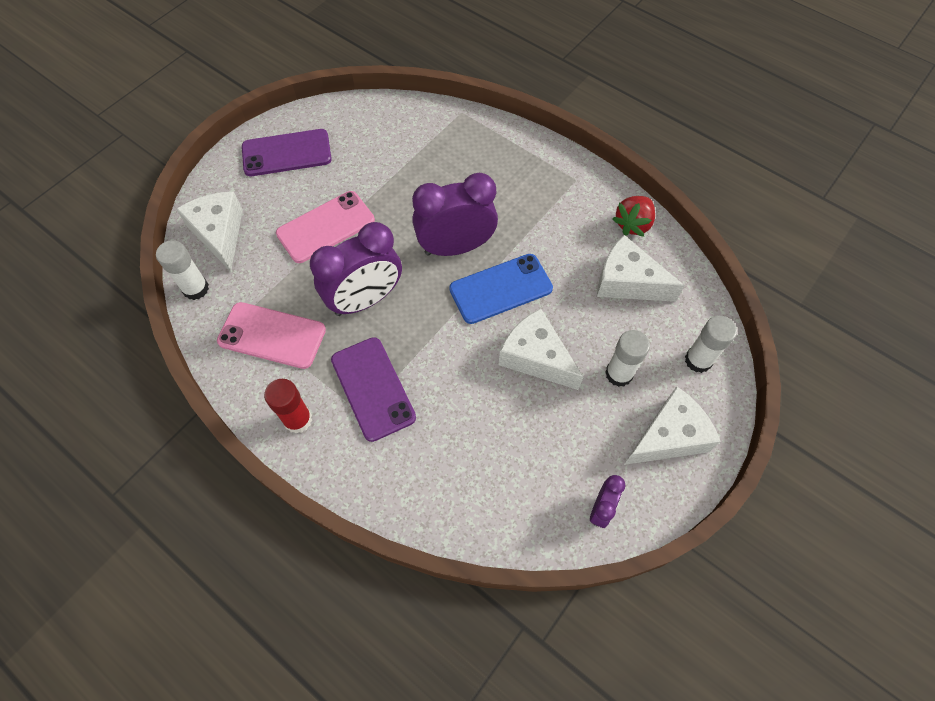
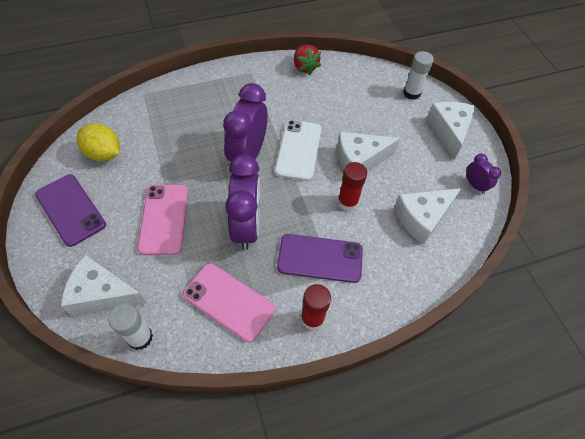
camera: 60 degrees left, 5 degrees down
pink phone [217,302,326,369] -> pink phone turned 75 degrees clockwise [183,263,275,342]
purple phone [242,129,332,176] -> purple phone turned 60 degrees counterclockwise [35,174,106,247]
blue phone [449,254,553,324] -> white phone [275,120,322,181]
white cheese [597,235,685,302] -> white cheese moved to [394,188,462,245]
white glue stick [605,330,650,387] -> none
none -> yellow lemon [77,123,120,161]
none -> red glue stick [338,162,367,211]

